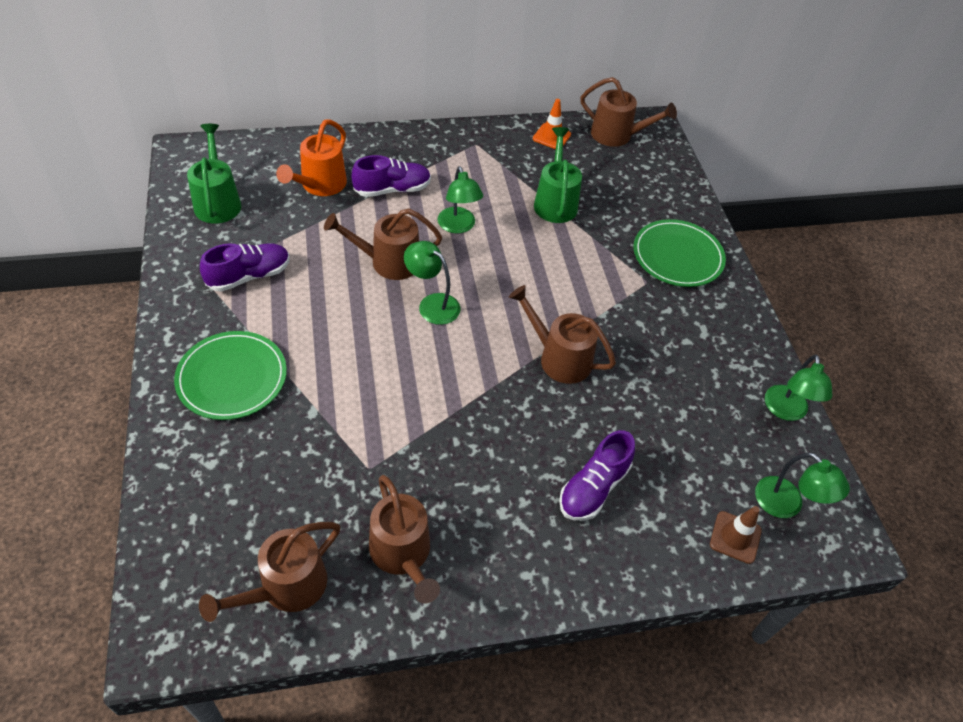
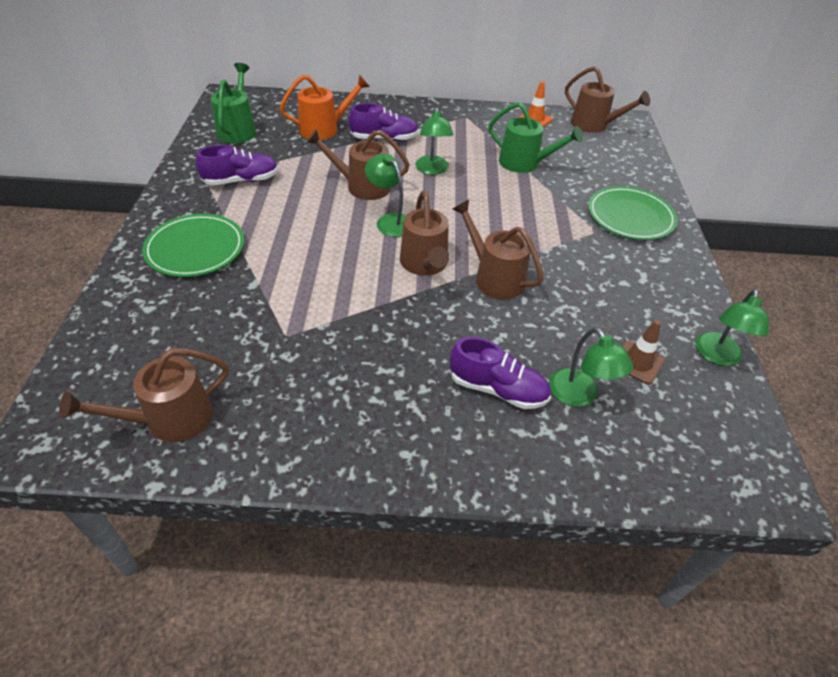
camera: 15 degrees right, 5 degrees down
orange watering can [276,119,347,196] -> orange watering can turned 150 degrees counterclockwise [280,75,370,140]
brown watering can [369,475,440,604] -> brown watering can moved to [400,190,449,275]
green watering can [534,127,582,223] -> green watering can turned 105 degrees clockwise [488,102,583,173]
purple shoe [559,430,635,521] -> purple shoe turned 120 degrees counterclockwise [450,337,551,409]
brown traffic cone [710,506,762,564] -> brown traffic cone moved to [622,320,665,384]
green lamp [755,452,850,518] -> green lamp moved to [549,327,633,407]

